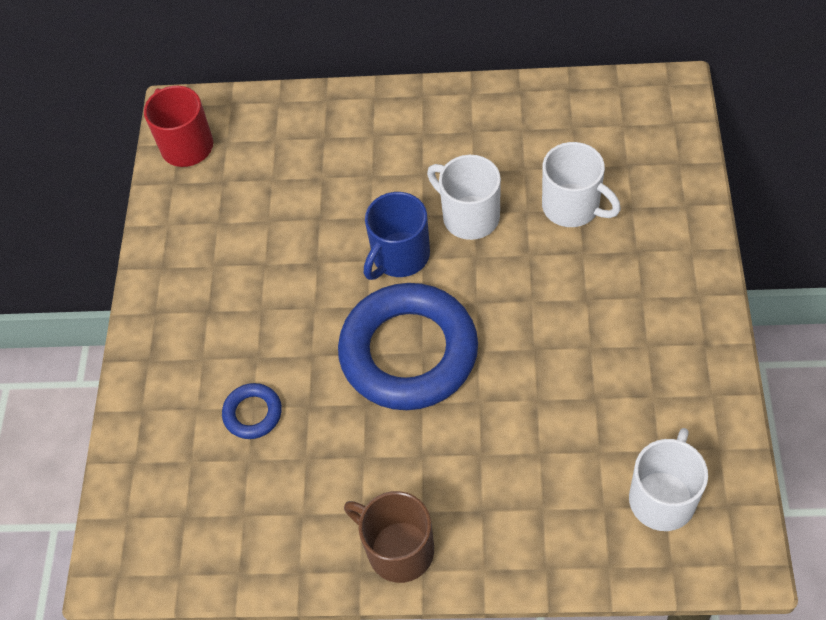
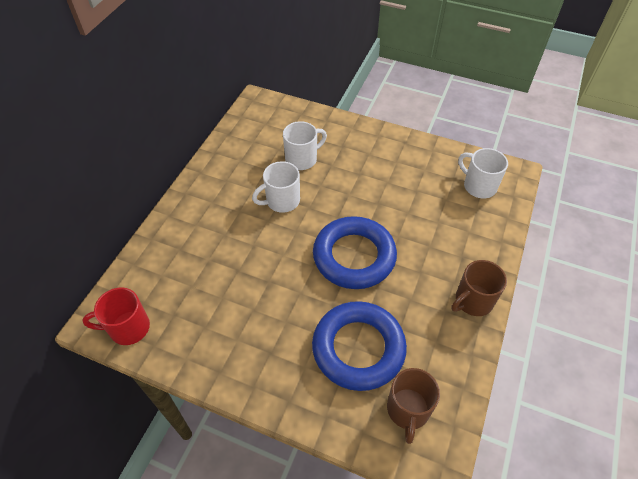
camera: 75 degrees left, 5 degrees down
blue ring [222,383,282,439] -> blue ring [312,301,407,391], size x2.36
blue mug [364,192,430,280] -> none
none -> brown mug [387,368,440,444]

